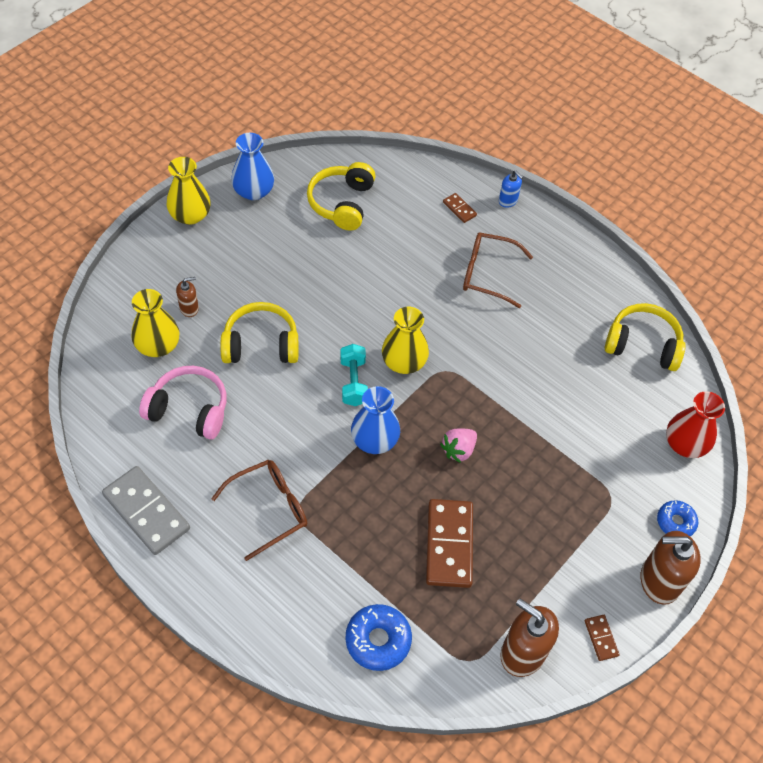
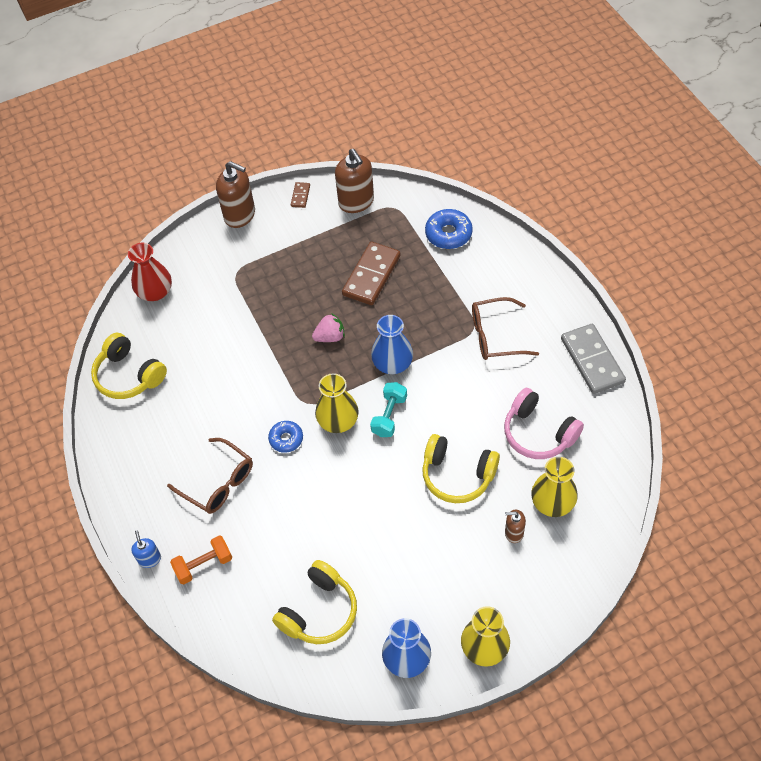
camera: 150 degrees left, 0 degrees up
brown domino [443,193,477,223] -> orange dumbbell [170,535,232,584]
blue donut [657,500,698,536] -> blue donut moved to [268,421,303,453]

